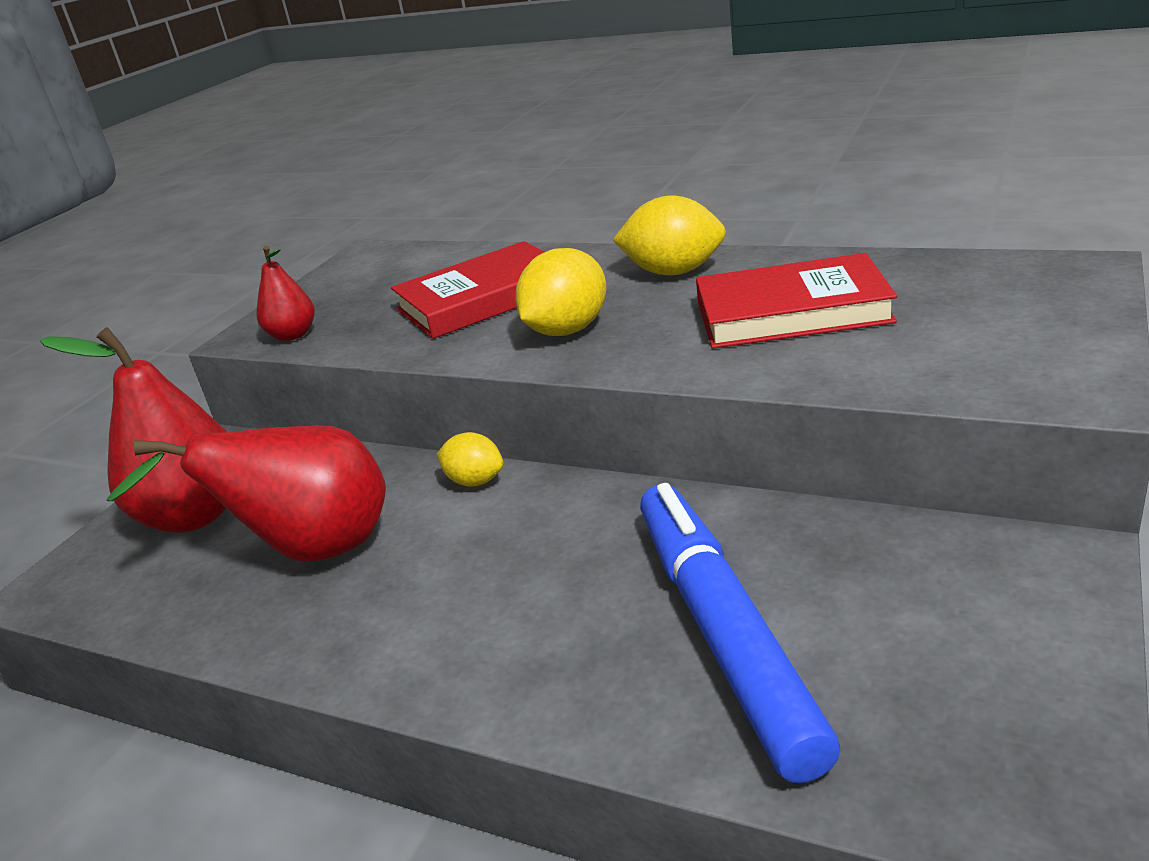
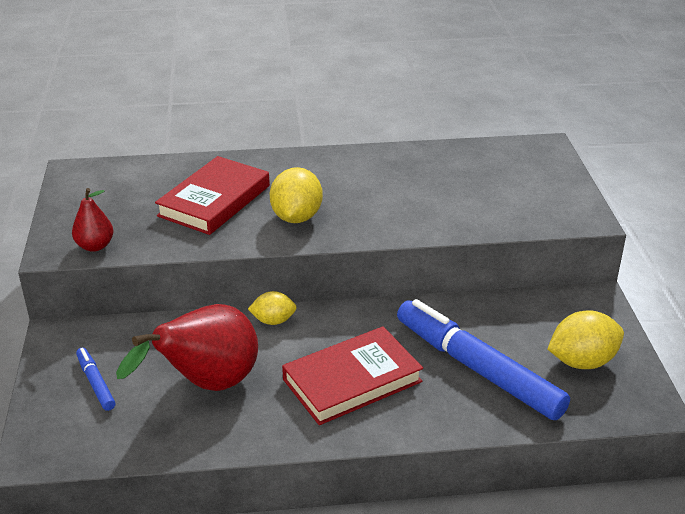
camera: 35 degrees left, 5 degrees up
red pear [40,327,227,533] -> blue marker [76,347,116,411]
yellow lemon [613,196,726,275] -> yellow lemon moved to [547,310,624,369]
red book [696,253,897,348] -> red book moved to [282,326,423,425]

